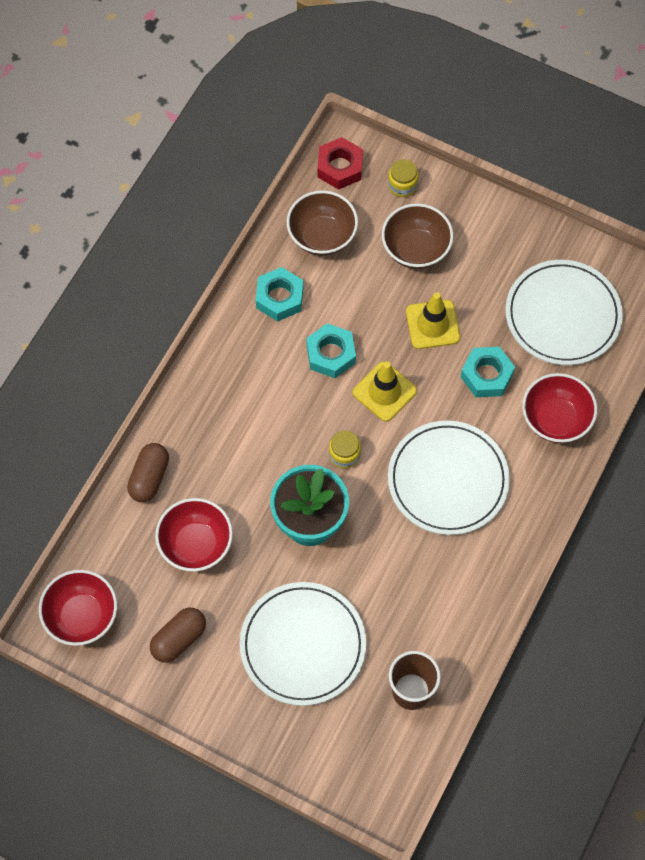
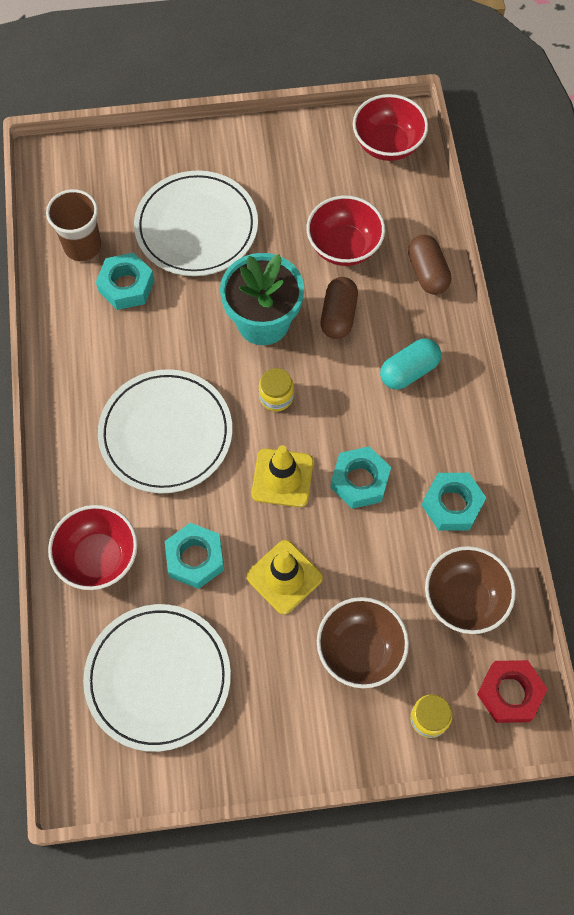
camera: 145 degrees right, 0 degrees up
brown capsule [150,608,206,663] -> brown capsule moved to [321,277,358,339]
none -> turquoise nut [96,253,155,310]
none -> turquoise capsule [380,338,441,390]

